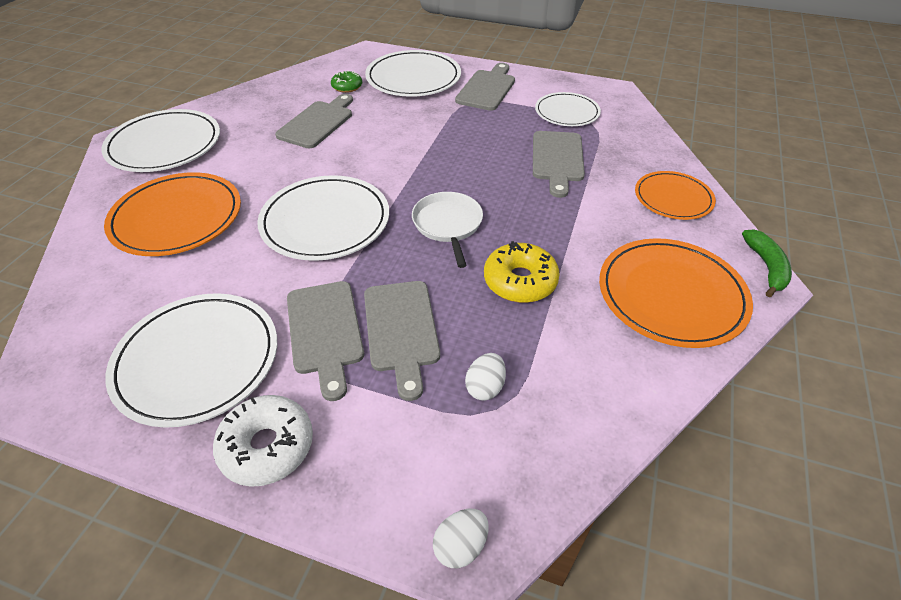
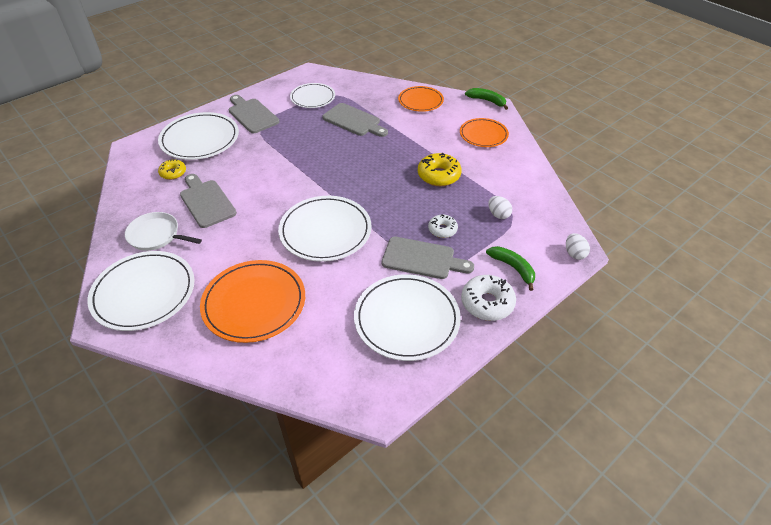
camera: 60 degrees left, 0 degrees up
green donut [331,70,362,93] -> yellow donut [158,159,186,180]
grey cutting board [364,281,440,401] -> white donut [428,214,458,238]
white pan [412,192,483,268] -> white pan moved to [125,212,202,251]
orange plate [599,238,753,348] -> orange plate [460,118,509,147], size x0.63
none -> green banana [486,246,535,291]

